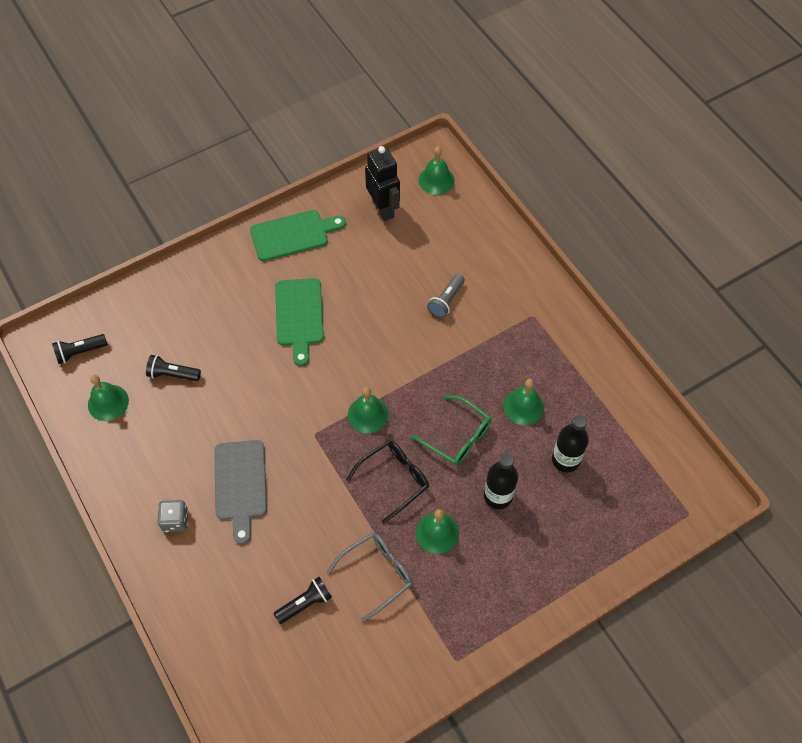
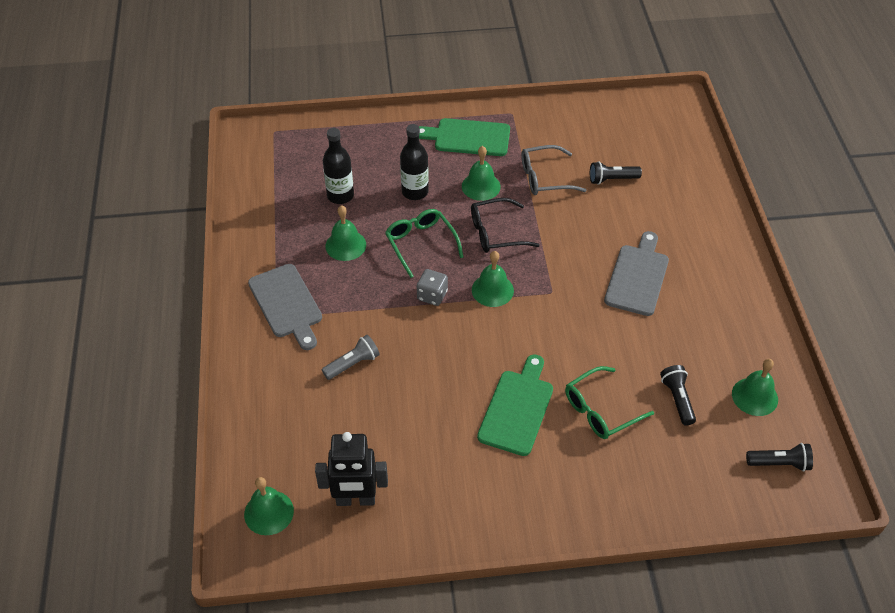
camera: 155 degrees left, 10 degrees down
black flashlight [146,355,201,381] -> black flashlight turned 135 degrees counterclockwise [660,365,696,425]
grey dice [158,500,189,532] -> grey dice moved to [417,269,448,306]
green cutting board [250,210,346,261] -> green cutting board moved to [419,118,510,156]
black robot [365,146,400,221] -> black robot turned 90 degrees counterclockwise [315,432,388,506]
none -> grey cutting board [248,264,322,350]
none -> green glasses [565,366,654,439]

